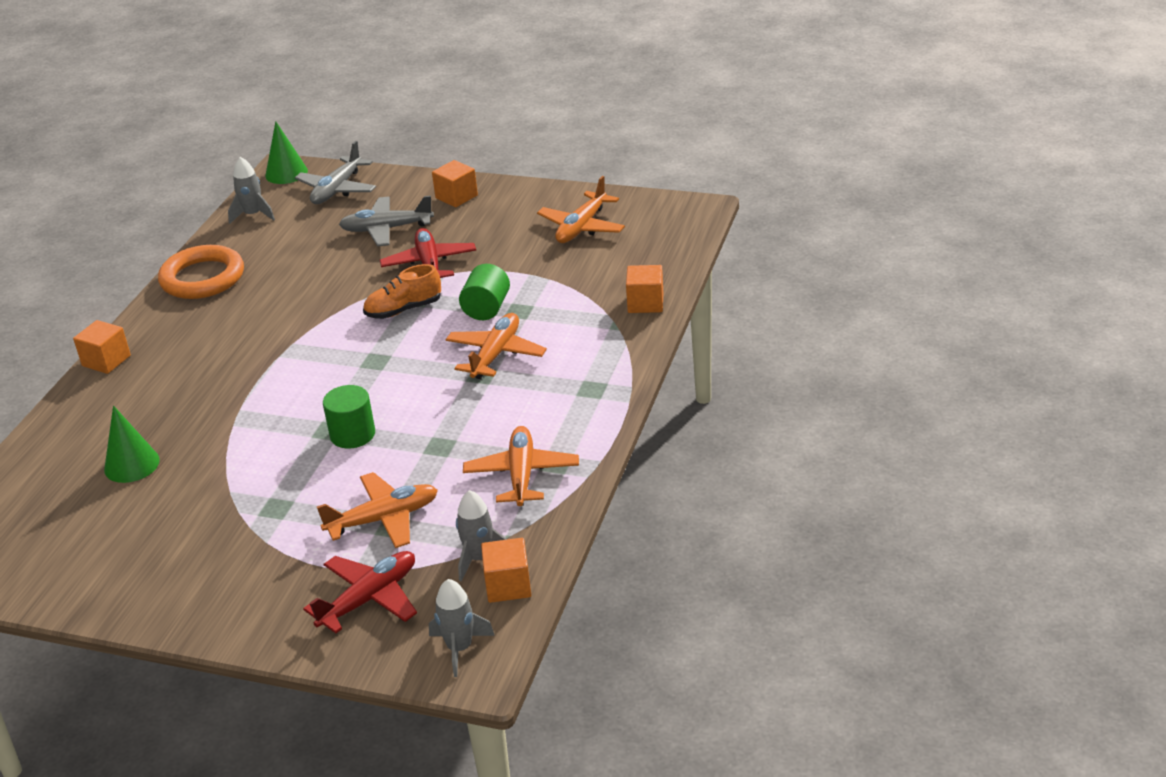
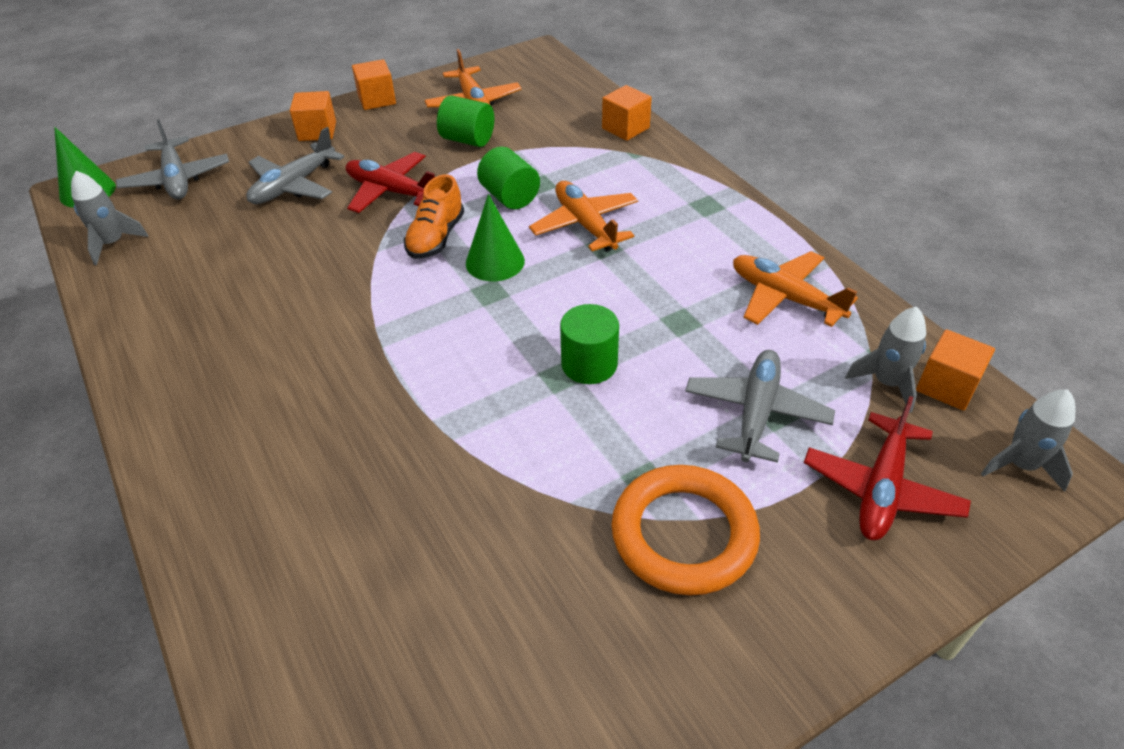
camera: 50 degrees left, 10 degrees up
orange cube [73,320,131,374] -> orange cube moved to [352,59,396,110]
green cone [104,405,160,483] -> green cone moved to [466,194,525,281]
orange ring [158,245,244,299] -> orange ring moved to [611,465,760,595]
red plane [303,551,417,633] -> red plane turned 150 degrees counterclockwise [804,396,971,540]
orange plane [317,472,438,548] -> grey plane [685,350,835,463]
none -> green cylinder [437,95,494,147]

